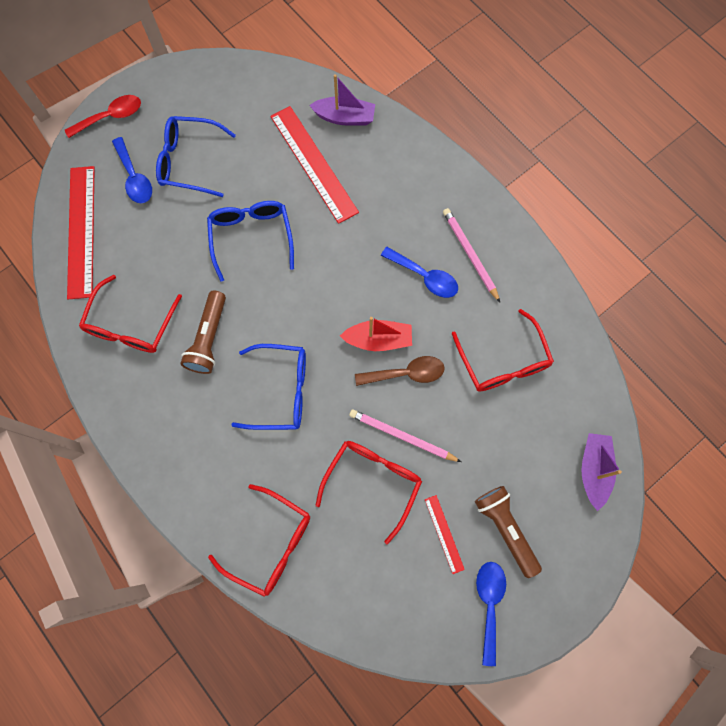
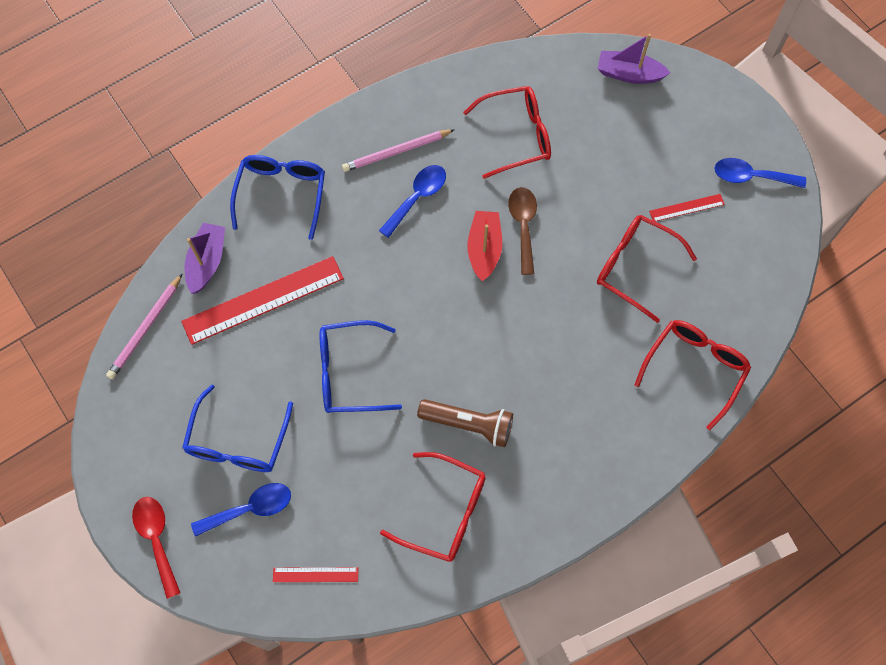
camera: 85 degrees left, 5 degrees down
red ruler [67,166,95,299] -> red ruler [273,567,358,582], size x0.47
blue glasses [231,344,306,430] -> blue glasses moved to [230,155,325,240]
pink pencil [349,409,461,462] -> pink pencil moved to [106,273,183,379]
brown flashlight [475,486,542,578] -> none

